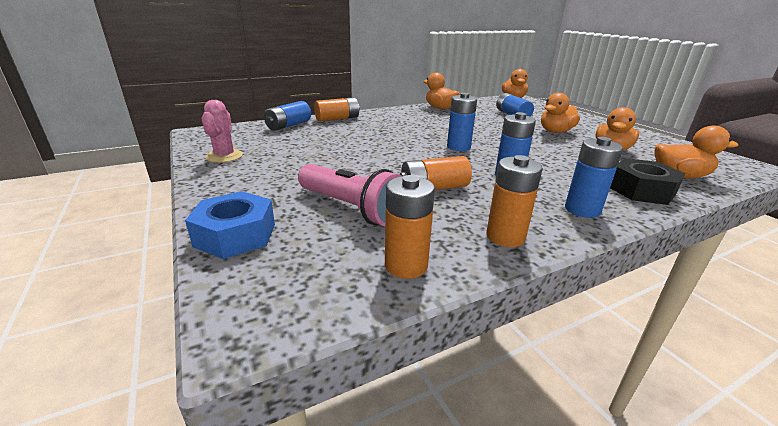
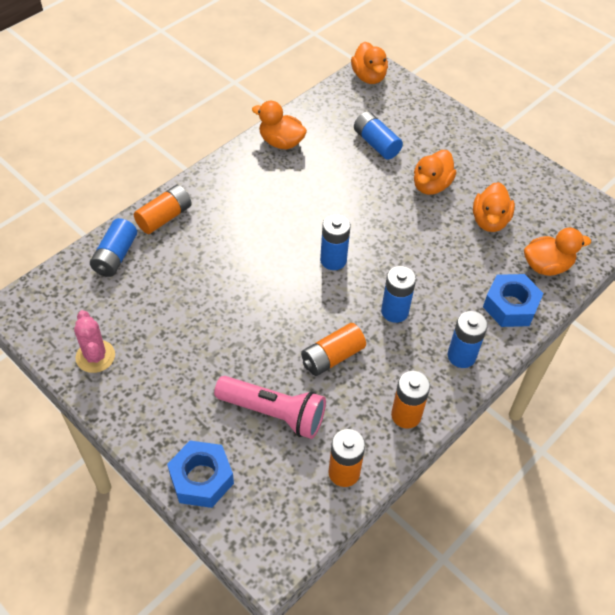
camera: 20 degrees left, 25 degrees up
black nut [610,158,685,205] -> blue nut [483,274,544,327]

